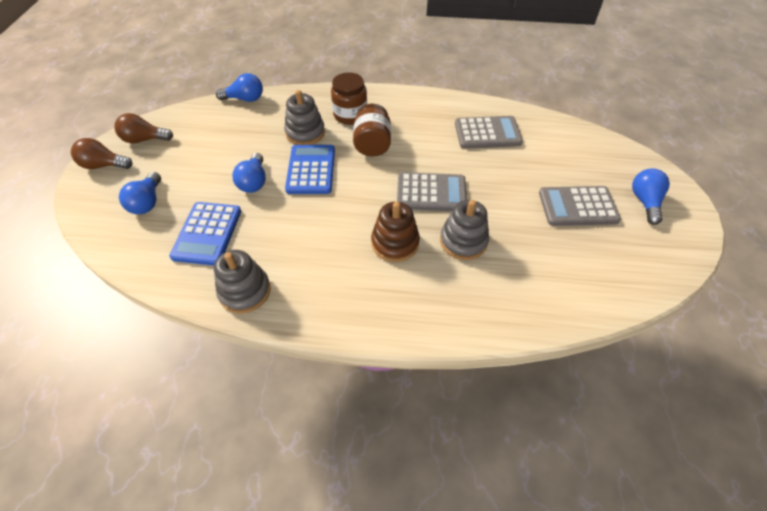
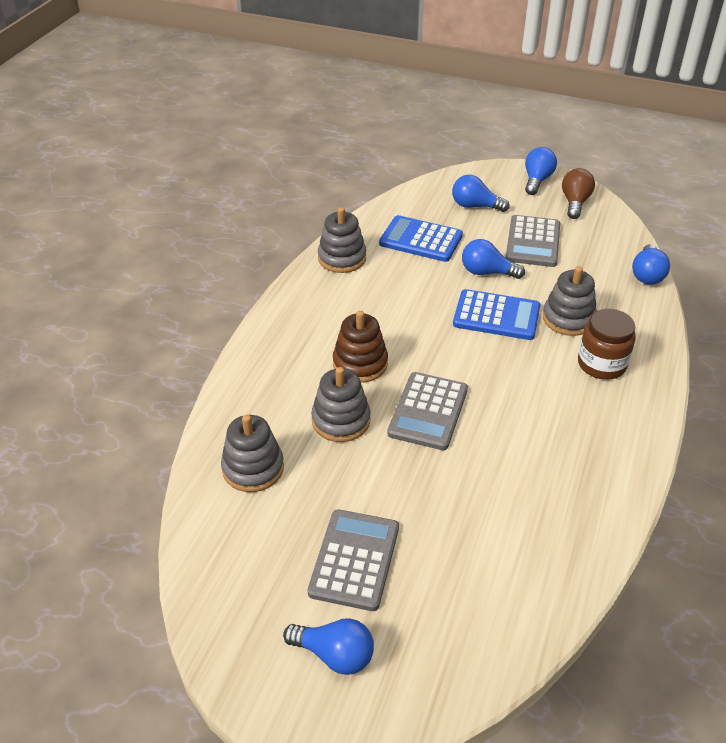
camera: 105 degrees right, 10 degrees down
brown light bulb [71,138,132,169] -> blue light bulb [525,147,557,195]
brown jar [353,104,391,156] -> none
grey calculator [455,116,523,149] -> grey calculator moved to [506,215,560,267]
none -> grey stacking toy [221,415,284,492]

